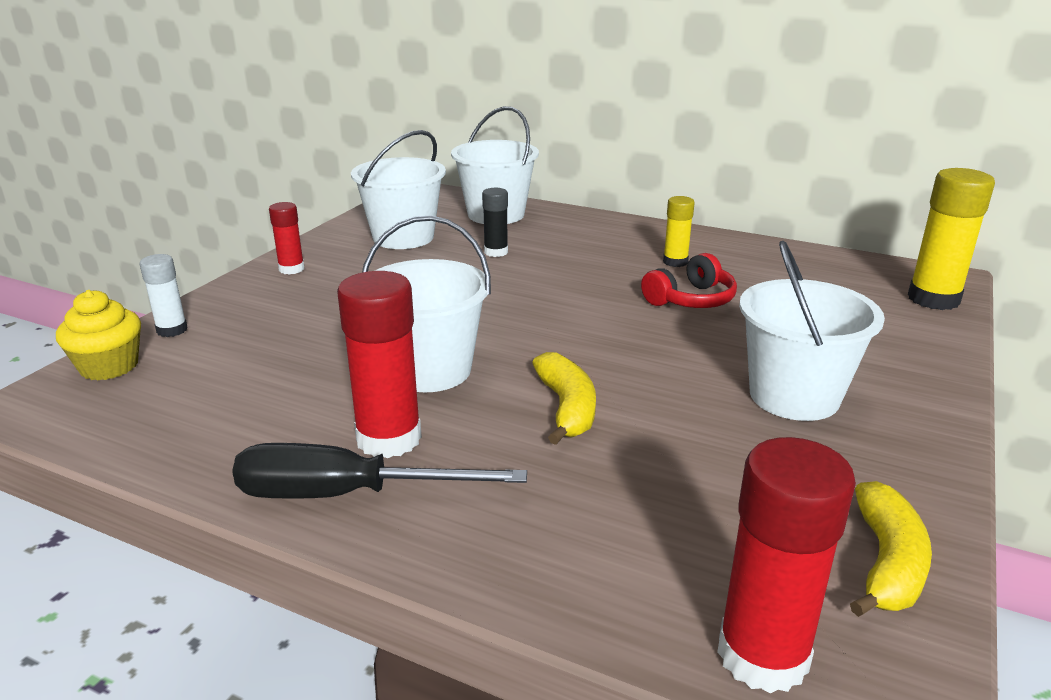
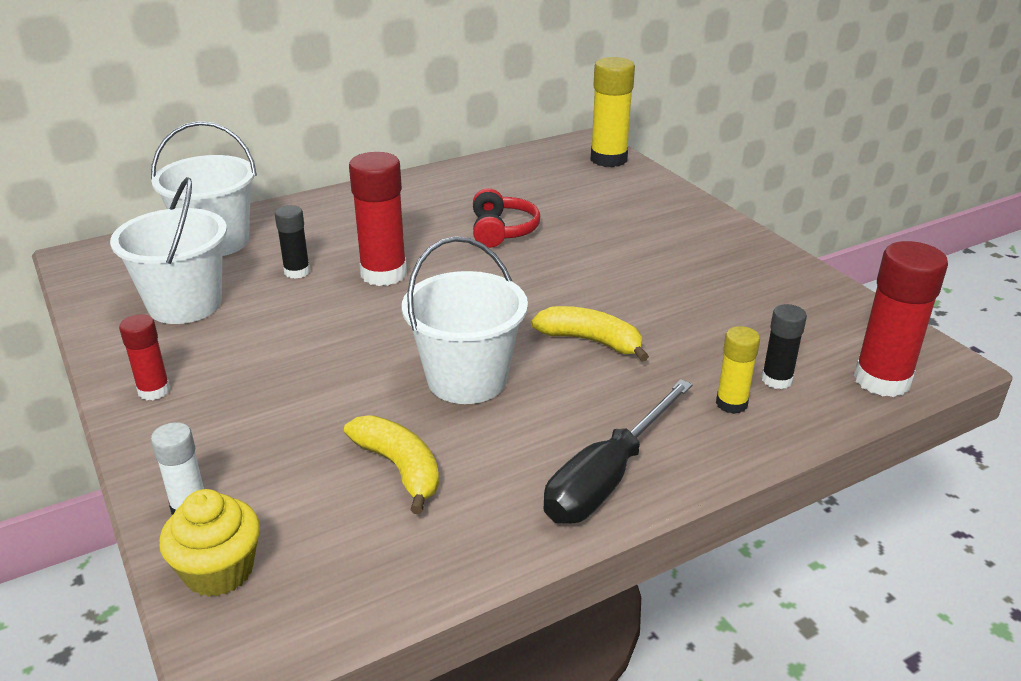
camera: 55 degrees left, 5 degrees up
red glue stick [337,271,422,458] -> red glue stick moved to [349,152,407,286]
yellow glue stick [663,196,695,267] -> yellow glue stick moved to [716,326,760,414]
white bucket [739,241,885,421] -> none
yellow banana [850,481,932,617] -> yellow banana moved to [344,415,439,514]
none -> black glue stick [762,304,807,389]

